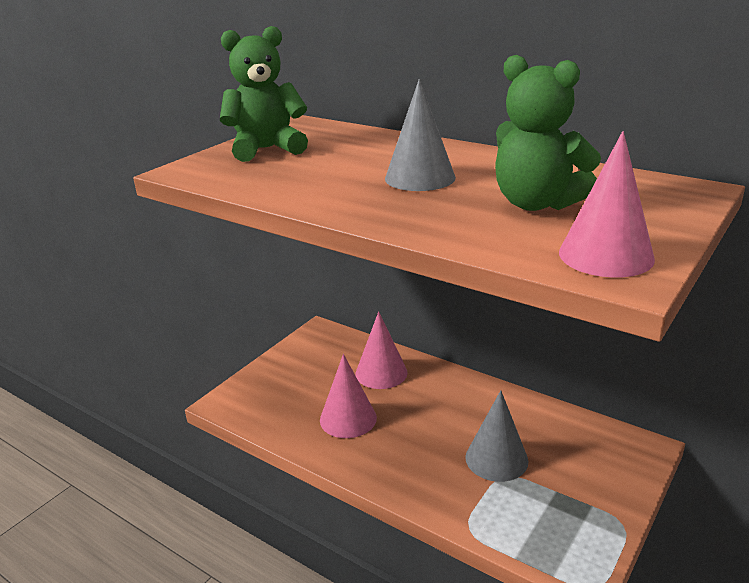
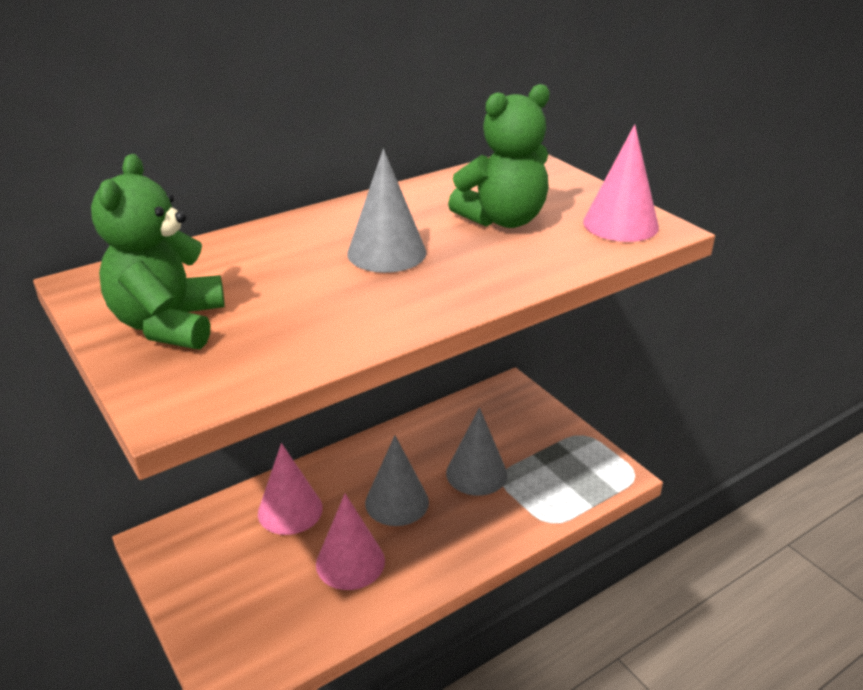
camera: 70 degrees left, 5 degrees up
none -> grey cone [365,435,429,526]

